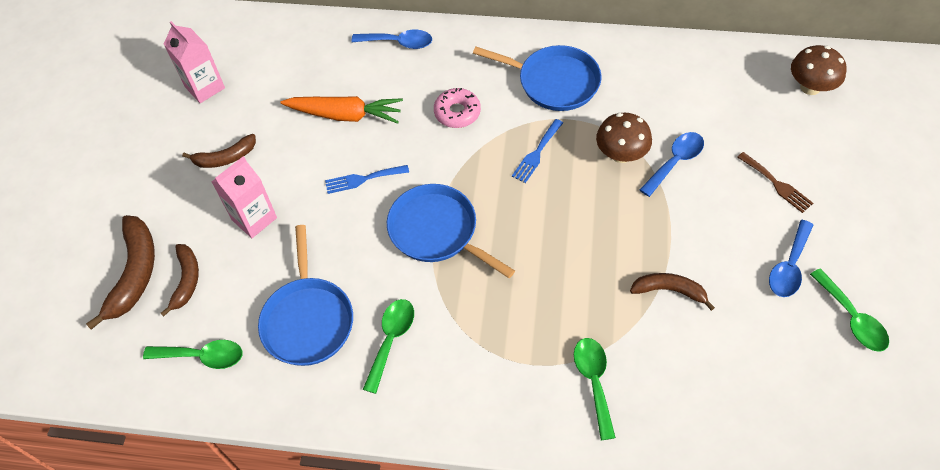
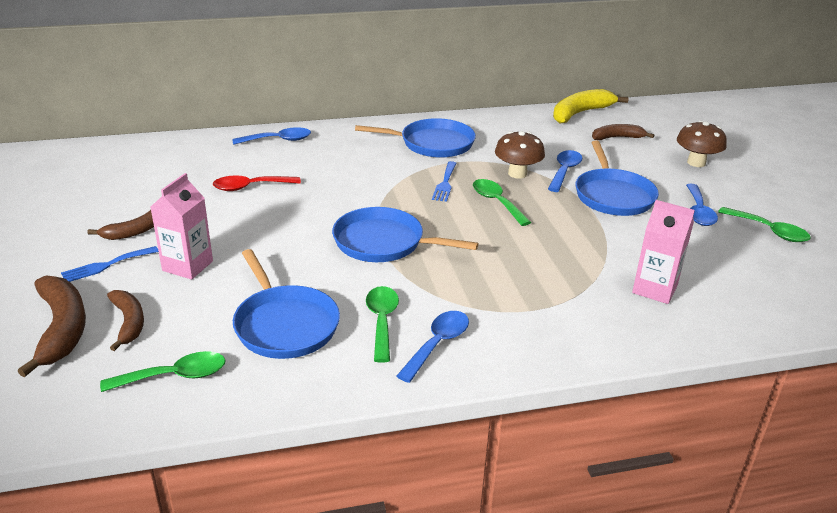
camera: 25 degrees left, 25 degrees down
pink carton [164,21,225,103] -> pink carton moved to [632,200,695,304]
orange carrot [280,96,403,124] -> red spoon [213,175,301,191]
blue fork [325,165,409,194] -> blue fork moved to [61,246,159,282]
pink donut [434,88,481,128] -> none
green spoon [574,338,616,440] -> green spoon moved to [473,179,531,226]
brown banana [630,273,715,311] -> brown banana moved to [592,124,655,140]
brown fork [737,152,813,213] -> none
brown mushroom [791,45,846,95] -> brown mushroom moved to [677,121,727,167]
none -> blue spoon [397,311,469,383]
none -> yellow banana [553,89,629,124]
none -> blue pan [575,141,659,216]

